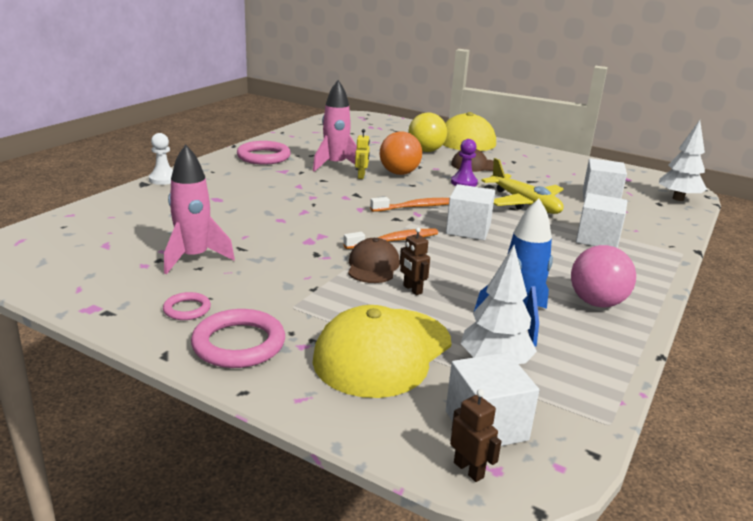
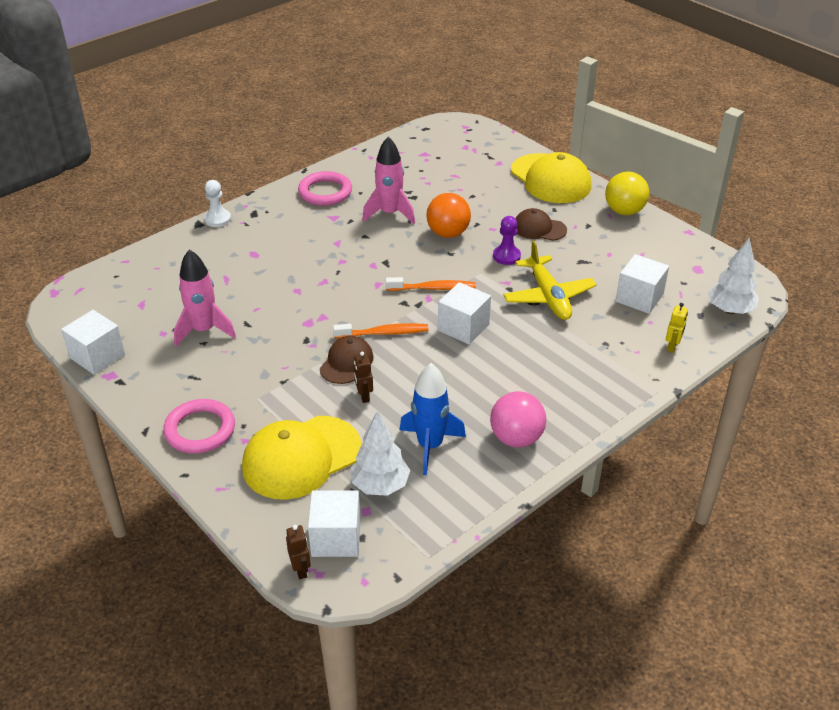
camera: 20 degrees right, 15 degrees up
pink ring [163,292,211,320] -> none
yellow robot [355,129,370,179] -> yellow robot moved to [666,303,688,353]
yellow ball [408,113,447,152] -> yellow ball moved to [605,172,649,215]
white cube [576,193,627,248] -> white cube moved to [61,310,125,375]

